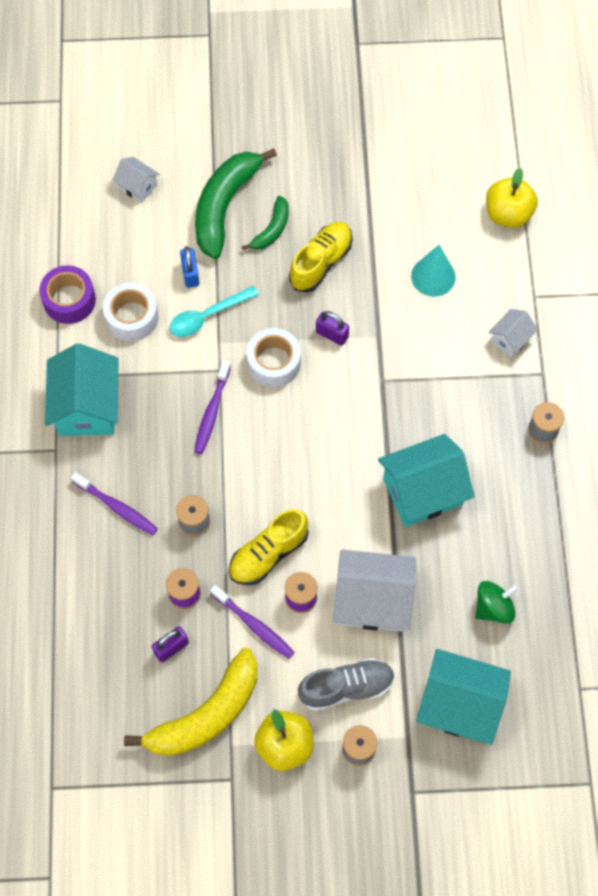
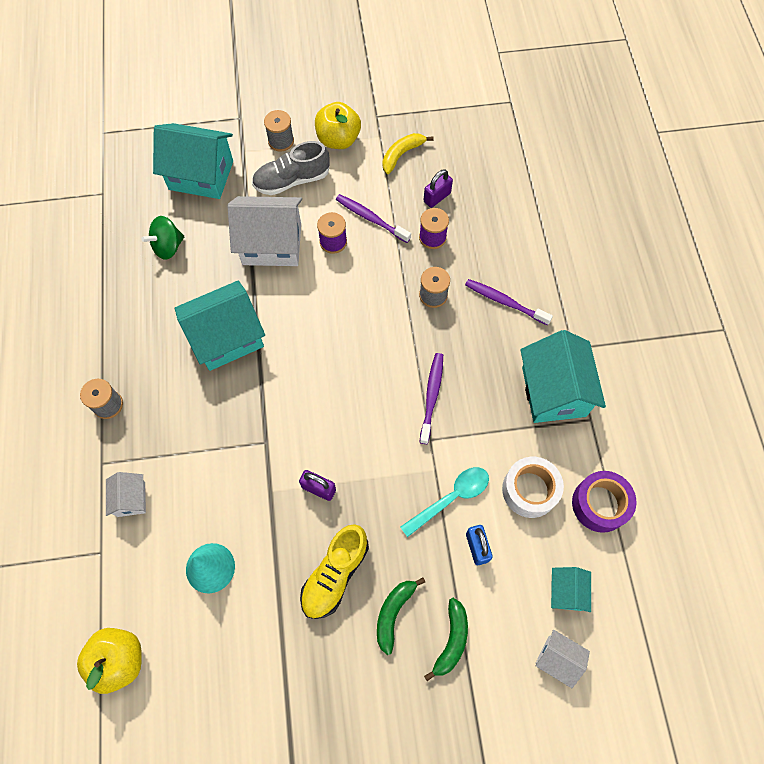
camera: 175 degrees right, 0 degrees up
yellow banana [124,648,257,756] -> yellow banana [383,133,434,174], size x0.52
green banana [195,148,277,259] -> green banana [424,598,468,681], size x0.52
yellow shoe [229,509,309,585] -> none
white tape [247,328,301,387] -> none
white house [489,309,538,358] -> white house turned 45 degrees counterclockwise [106,472,146,517]
none -> turquoise house [551,567,591,612]

